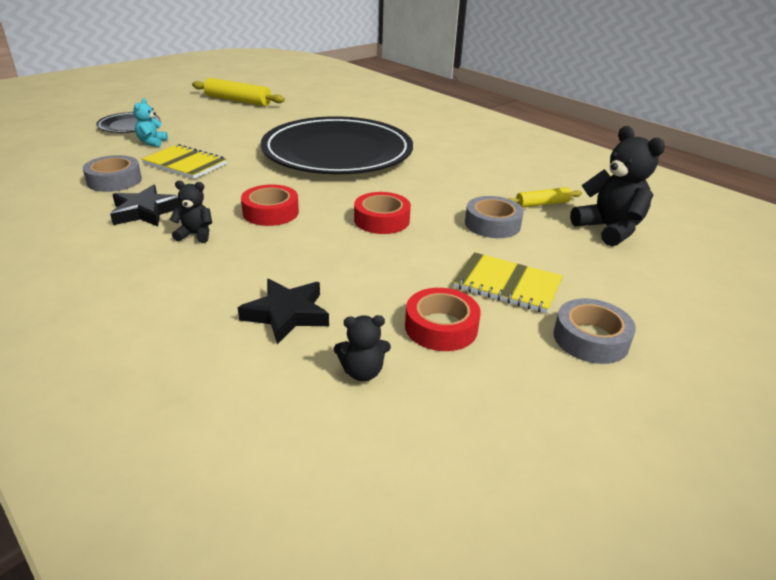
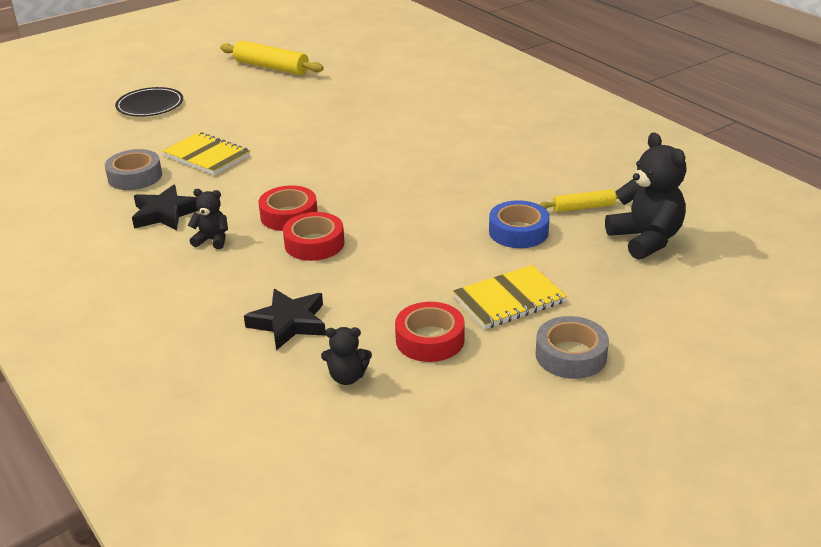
camera: 10 degrees right, 0 degrees up
turquoise teddy bear [133,98,168,147] -> none
black plate [261,116,413,174] -> none
red tape [354,192,411,234] -> red tape moved to [283,212,344,261]
yellow notebook [453,252,563,314] -> yellow notebook turned 60 degrees counterclockwise [453,265,567,329]
grey tape [465,196,524,238] -> blue tape [489,200,550,248]

